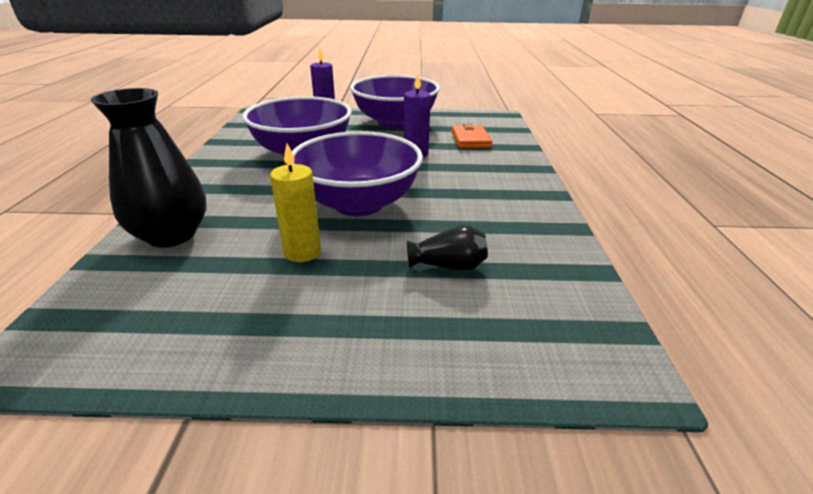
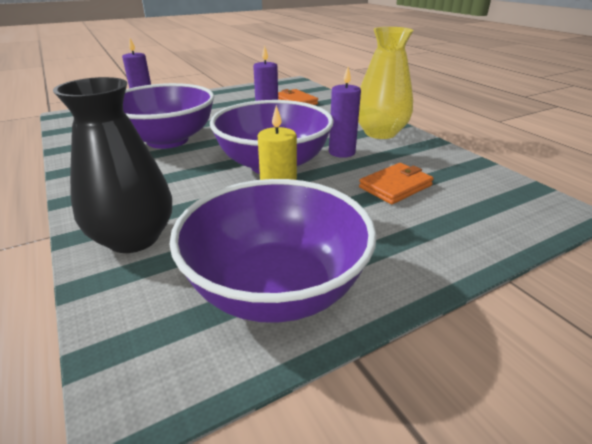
camera: 30 degrees left, 0 degrees up
purple bowl [350,75,440,129] -> purple bowl moved to [169,179,377,323]
black vase [407,225,488,270] -> orange wallet [359,163,434,204]
none -> purple candle [329,67,361,158]
none -> yellow vase [358,27,414,139]

